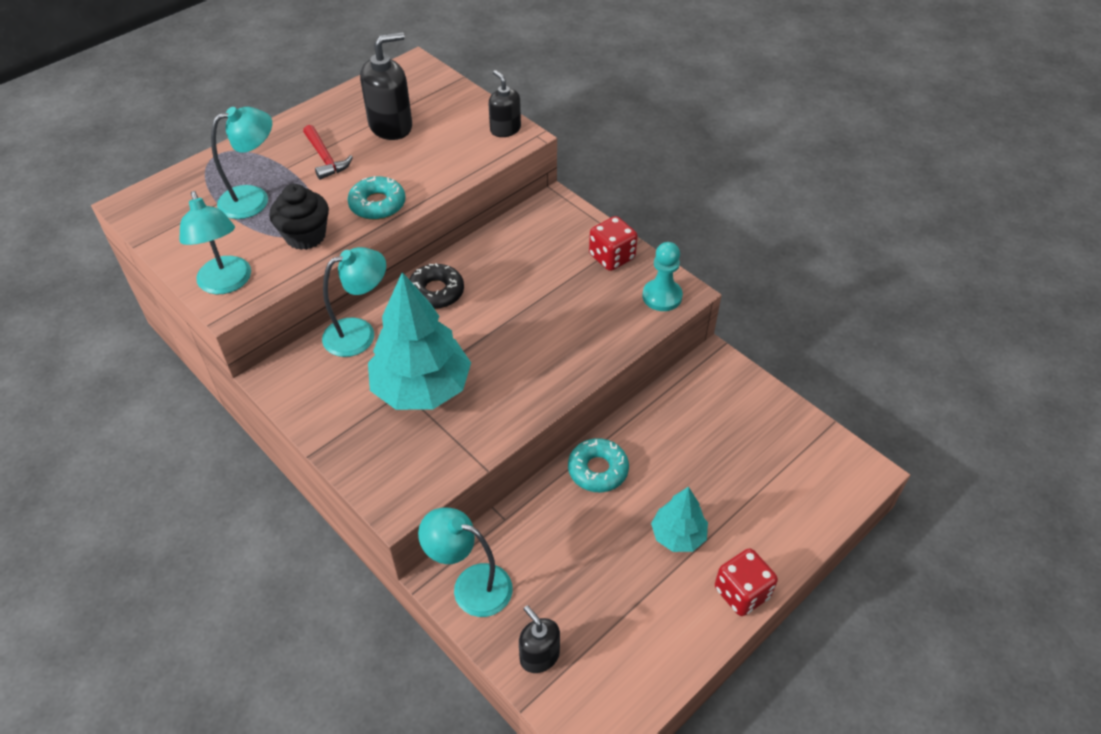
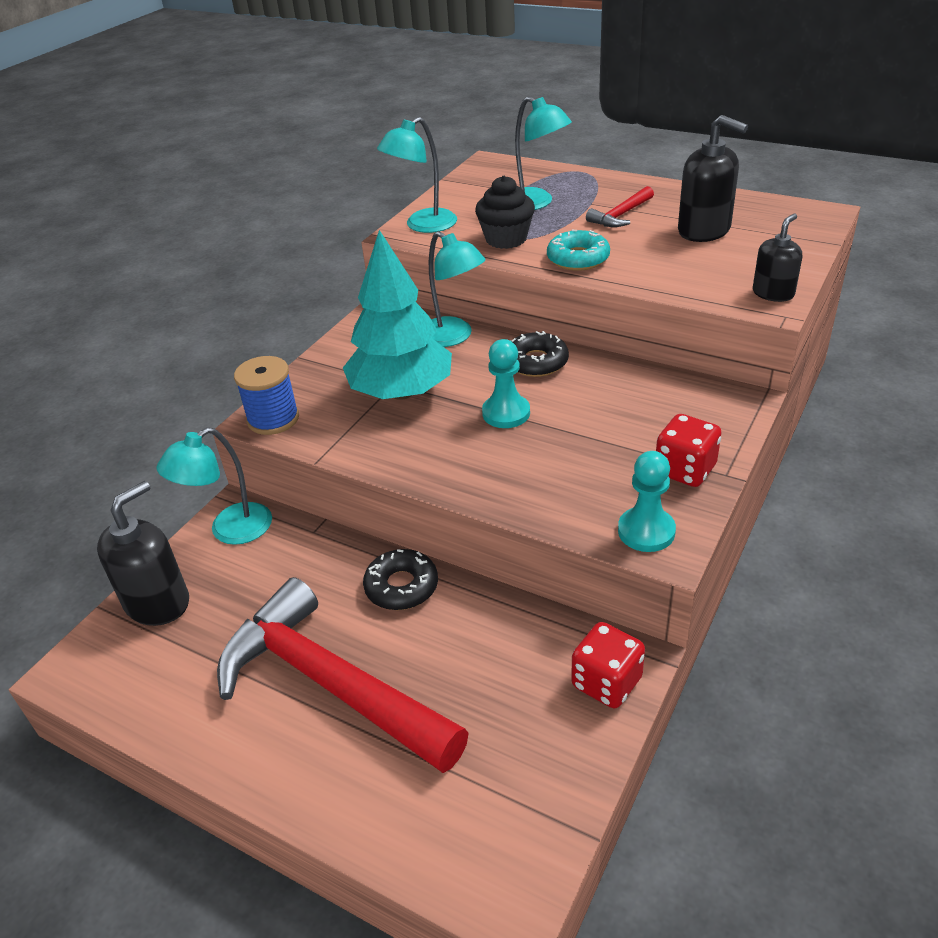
camera: 75 degrees right, 10 degrees down
turquoise lamp [418,508,513,617] -> turquoise lamp turned 135 degrees counterclockwise [156,428,272,545]
black soap dispenser [519,605,560,673] -> black soap dispenser [97,481,189,626], size x1.62
turquoise donut [568,438,629,492] -> black donut [363,549,438,610]
turquoise tree [651,487,708,552] -> red hammer [217,577,469,773]
red dice [715,548,778,616] -> red dice moved to [571,622,645,708]
none -> blue spool [234,356,299,435]
none -> turquoise pawn [482,339,530,428]

